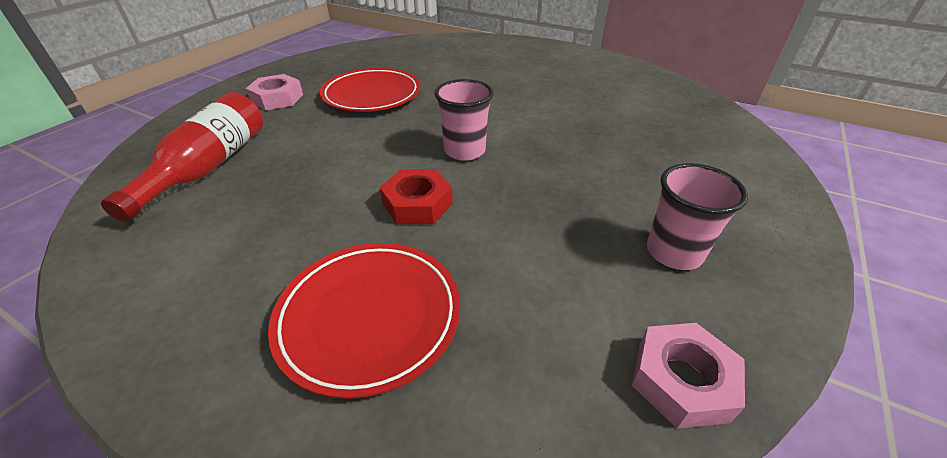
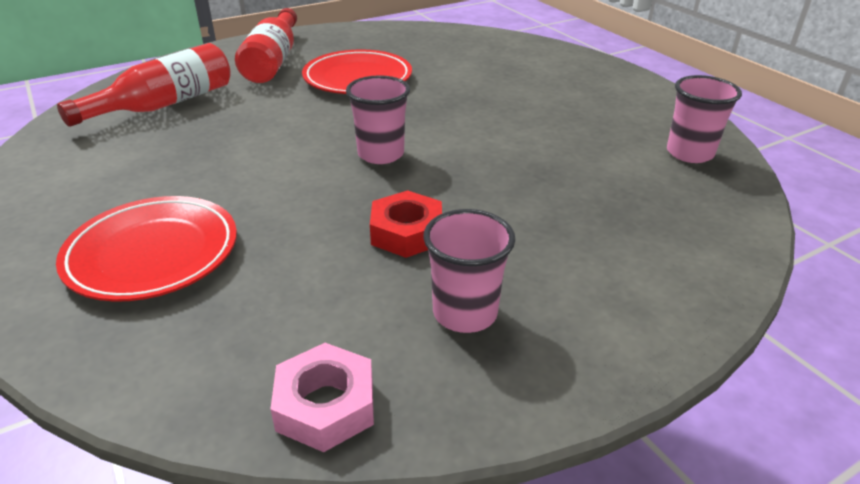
camera: 30 degrees right, 5 degrees down
pink nut [246,74,303,110] -> red bottle [235,8,297,83]
red nut [380,169,453,224] -> red nut moved to [370,190,442,258]
none -> pink cup [667,75,742,163]

